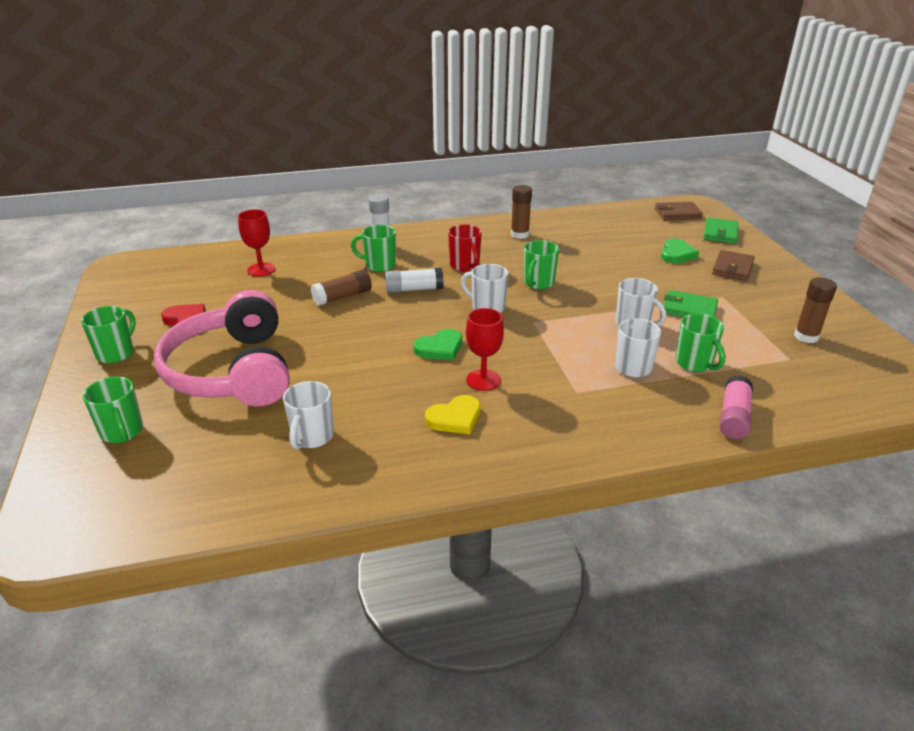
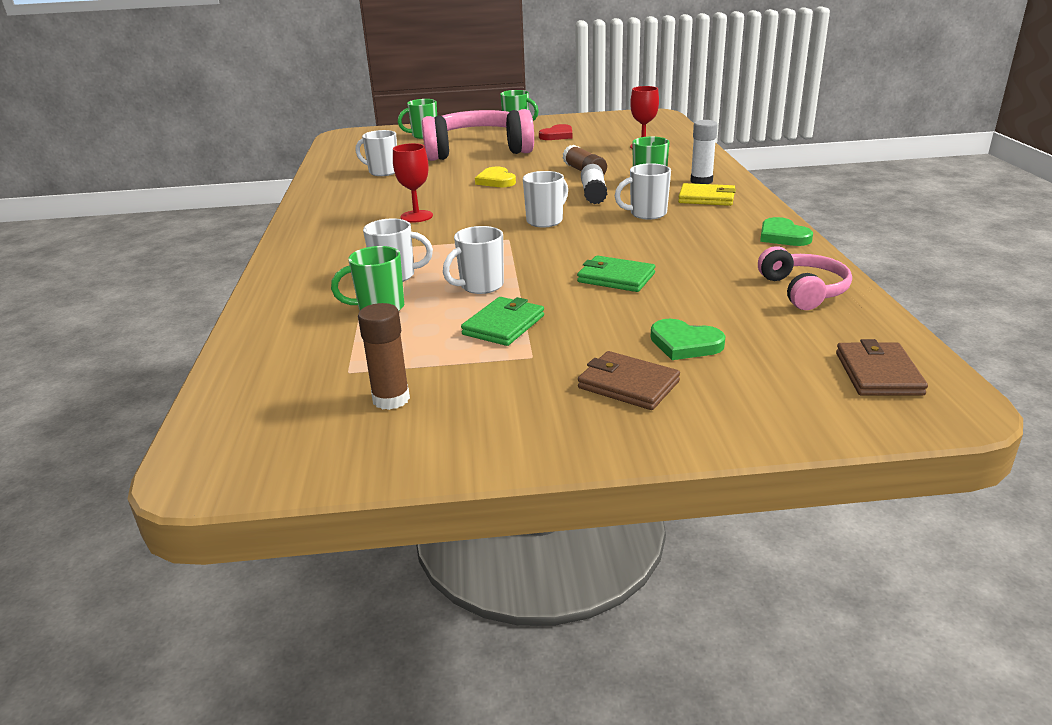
camera: 100 degrees right, 5 degrees down
green heart [414,329,462,360] -> green heart moved to [760,217,813,246]
yellow heart [425,395,481,434] -> yellow heart moved to [475,167,516,187]
red mug [448,224,482,272] -> white mug [615,163,671,220]
brown glue stick [511,185,532,239] -> none
green mug [524,240,559,289] -> none
green wallet [704,218,738,244] -> green wallet moved to [577,256,655,292]
pink glue stick [720,375,753,439] -> none
none -> yellow wallet [678,183,736,206]
none -> pink headphones [758,246,852,310]

